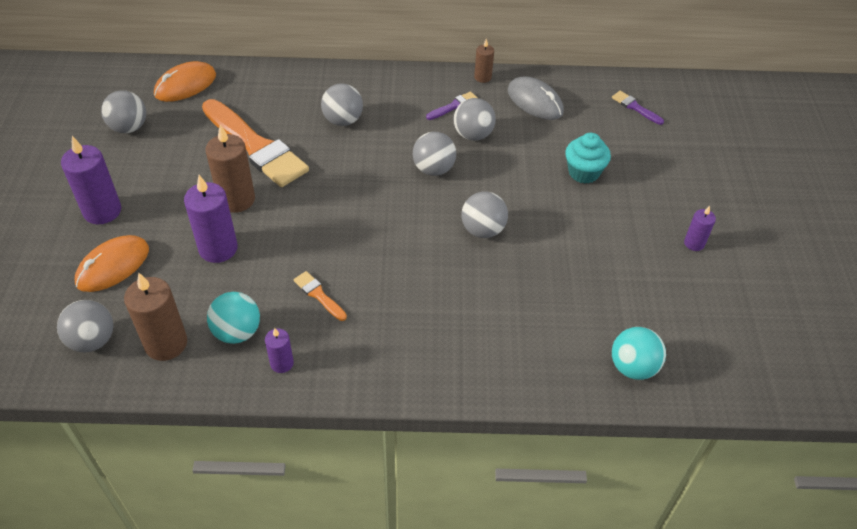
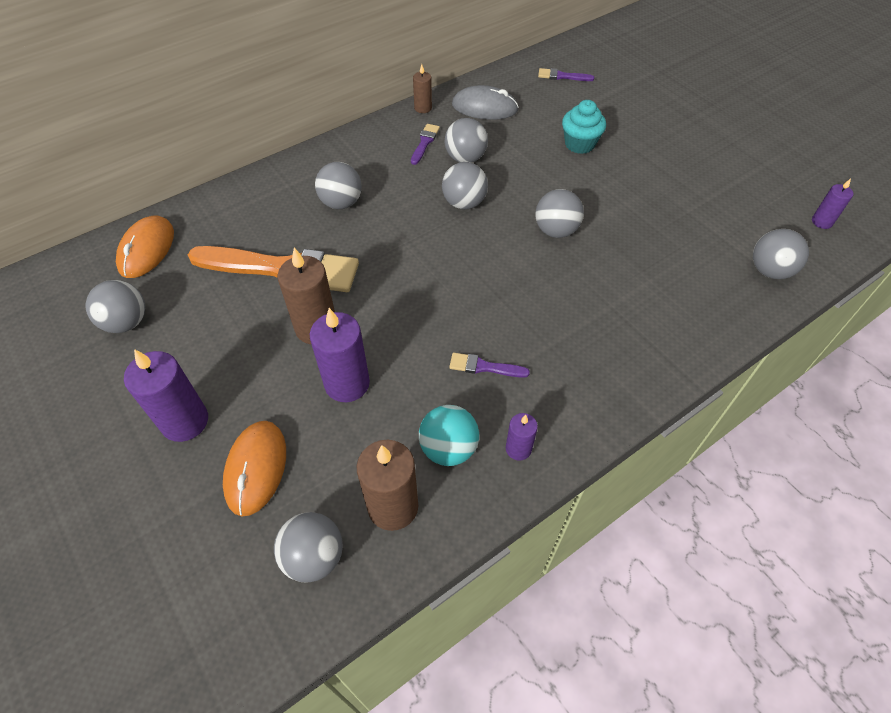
camera: 35 degrees left, 5 degrees up
orange brush [294,271,347,321] -> purple brush [449,353,530,378]
turquoise ball [612,327,666,380] -> grey ball [753,229,809,279]
purple candle [684,206,716,251] -> purple candle moved to [812,179,853,229]

